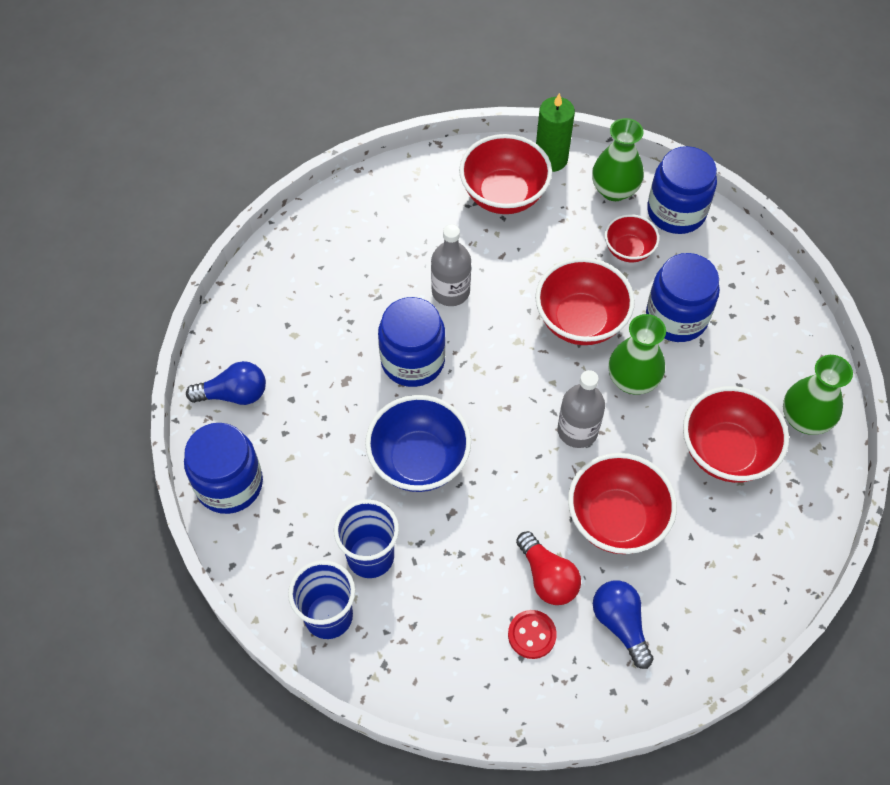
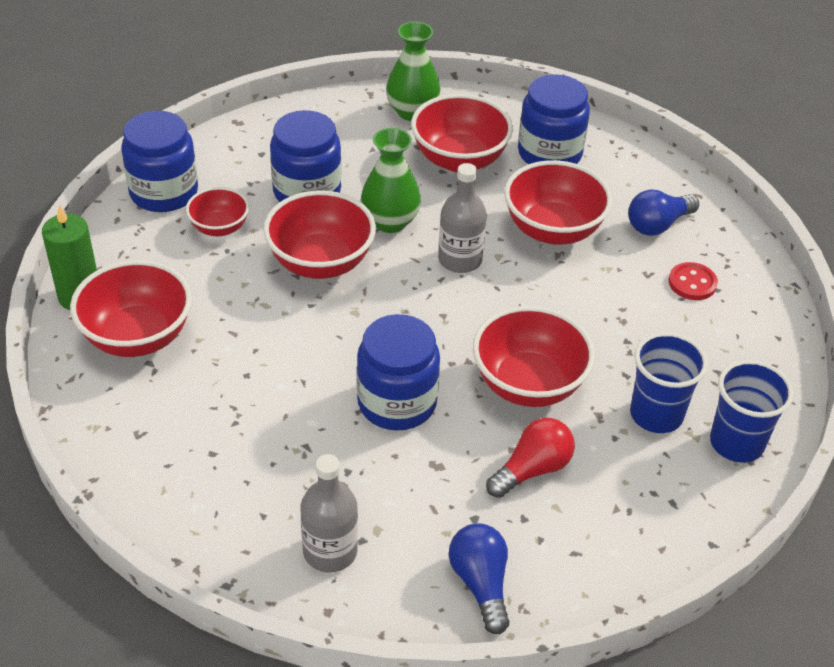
camera: 100 degrees left, 15 degrees down
blue jar [184,423,263,514] -> blue jar moved to [518,74,590,164]
blue bowl [365,395,471,492] -> red bowl [473,306,595,407]
grey bottle [431,224,471,306] -> grey bottle moved to [301,454,358,573]
red light bulb [516,531,581,605] -> red light bulb moved to [486,418,575,498]
green vase [592,118,644,201] -> none

